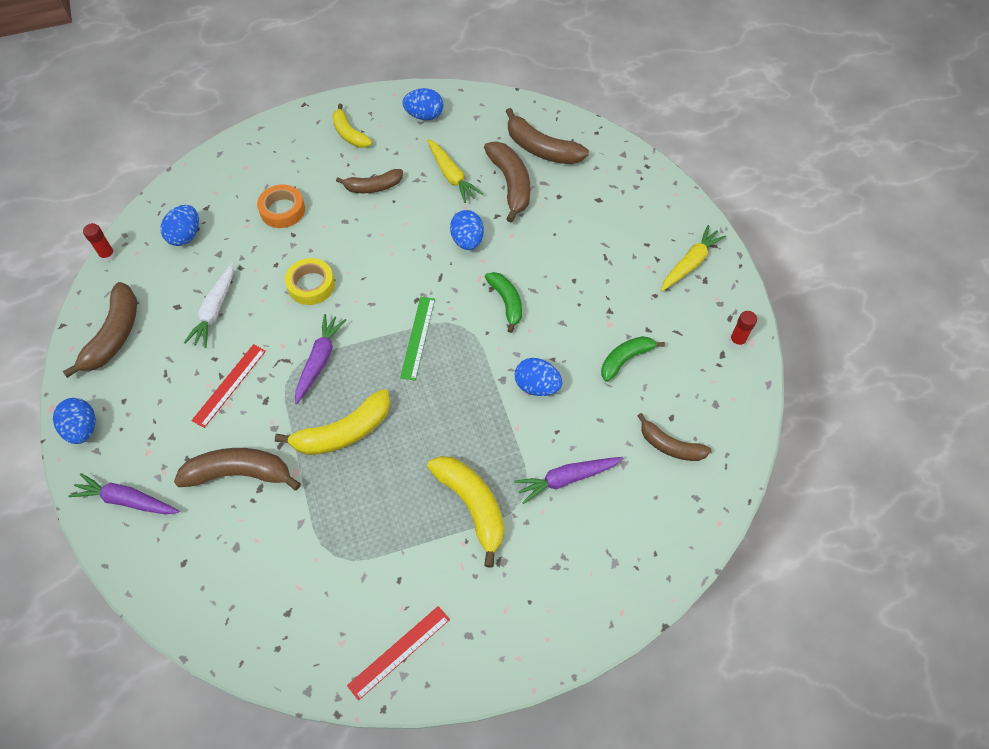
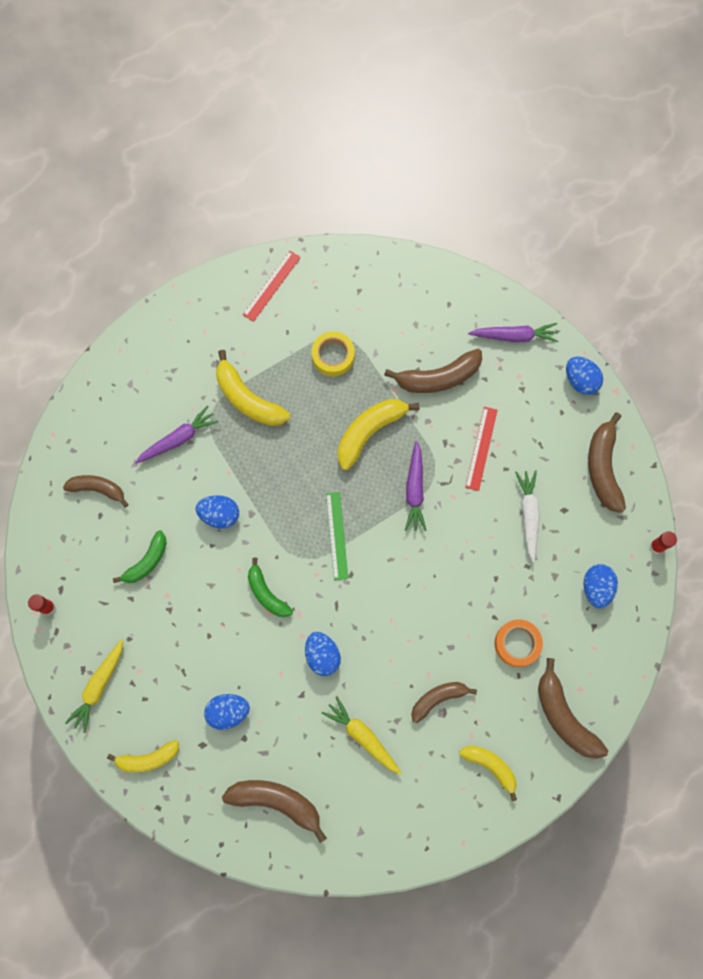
camera: 165 degrees right, 15 degrees up
yellow tape [285,258,335,305] -> yellow tape moved to [311,331,355,376]
blue egg [402,88,444,120] -> blue egg moved to [204,694,250,730]
brown banana [484,142,530,223] -> brown banana moved to [538,658,608,759]
none -> yellow banana [107,740,179,772]

